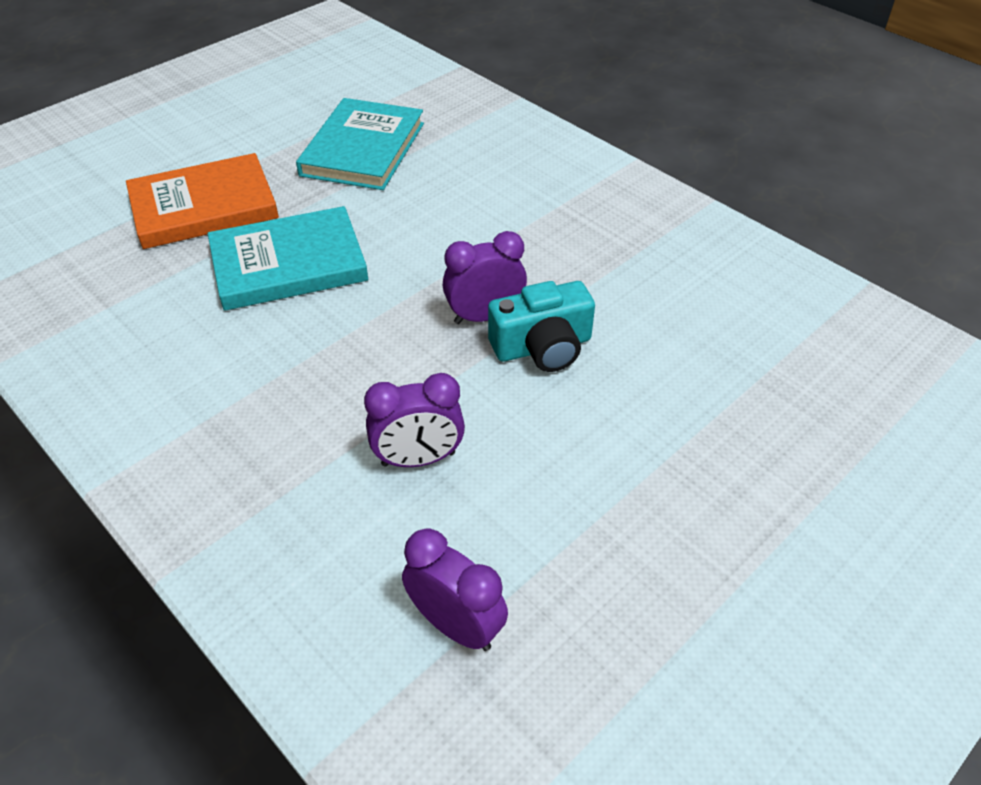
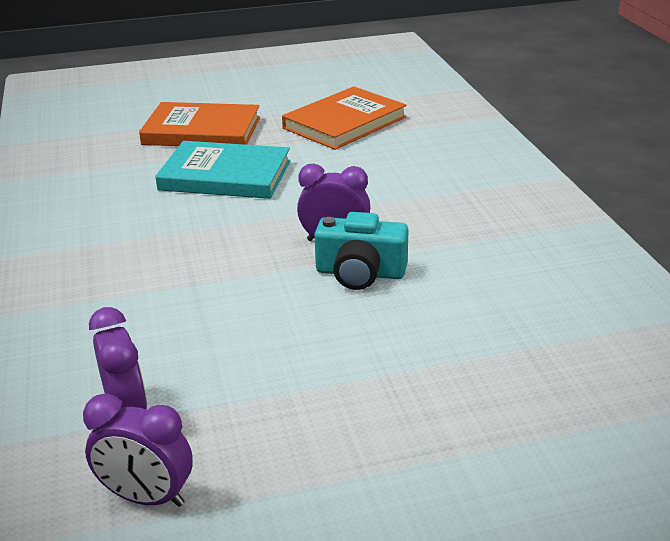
camera: 30 degrees right, 15 degrees down
turquoise book [296,98,424,190] -> orange book [282,87,407,150]
purple clock [364,373,465,467] -> purple clock moved to [83,393,193,507]

